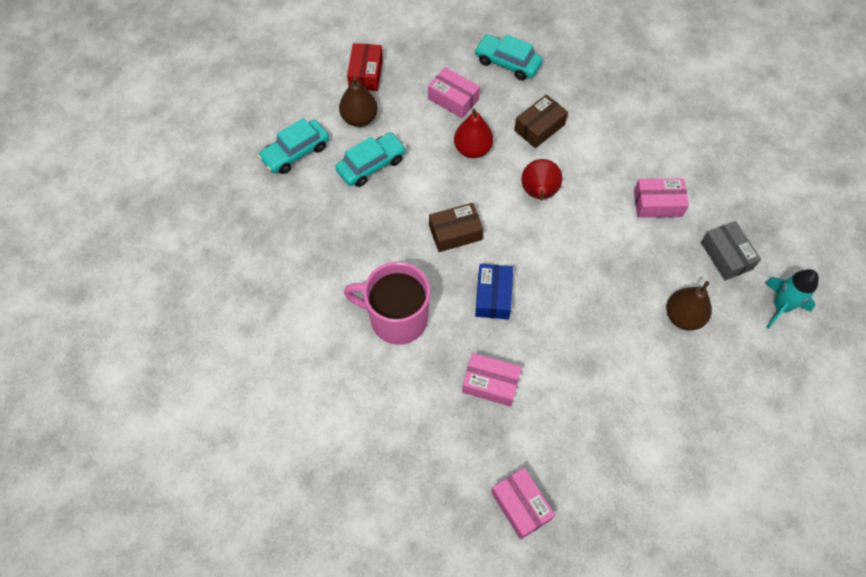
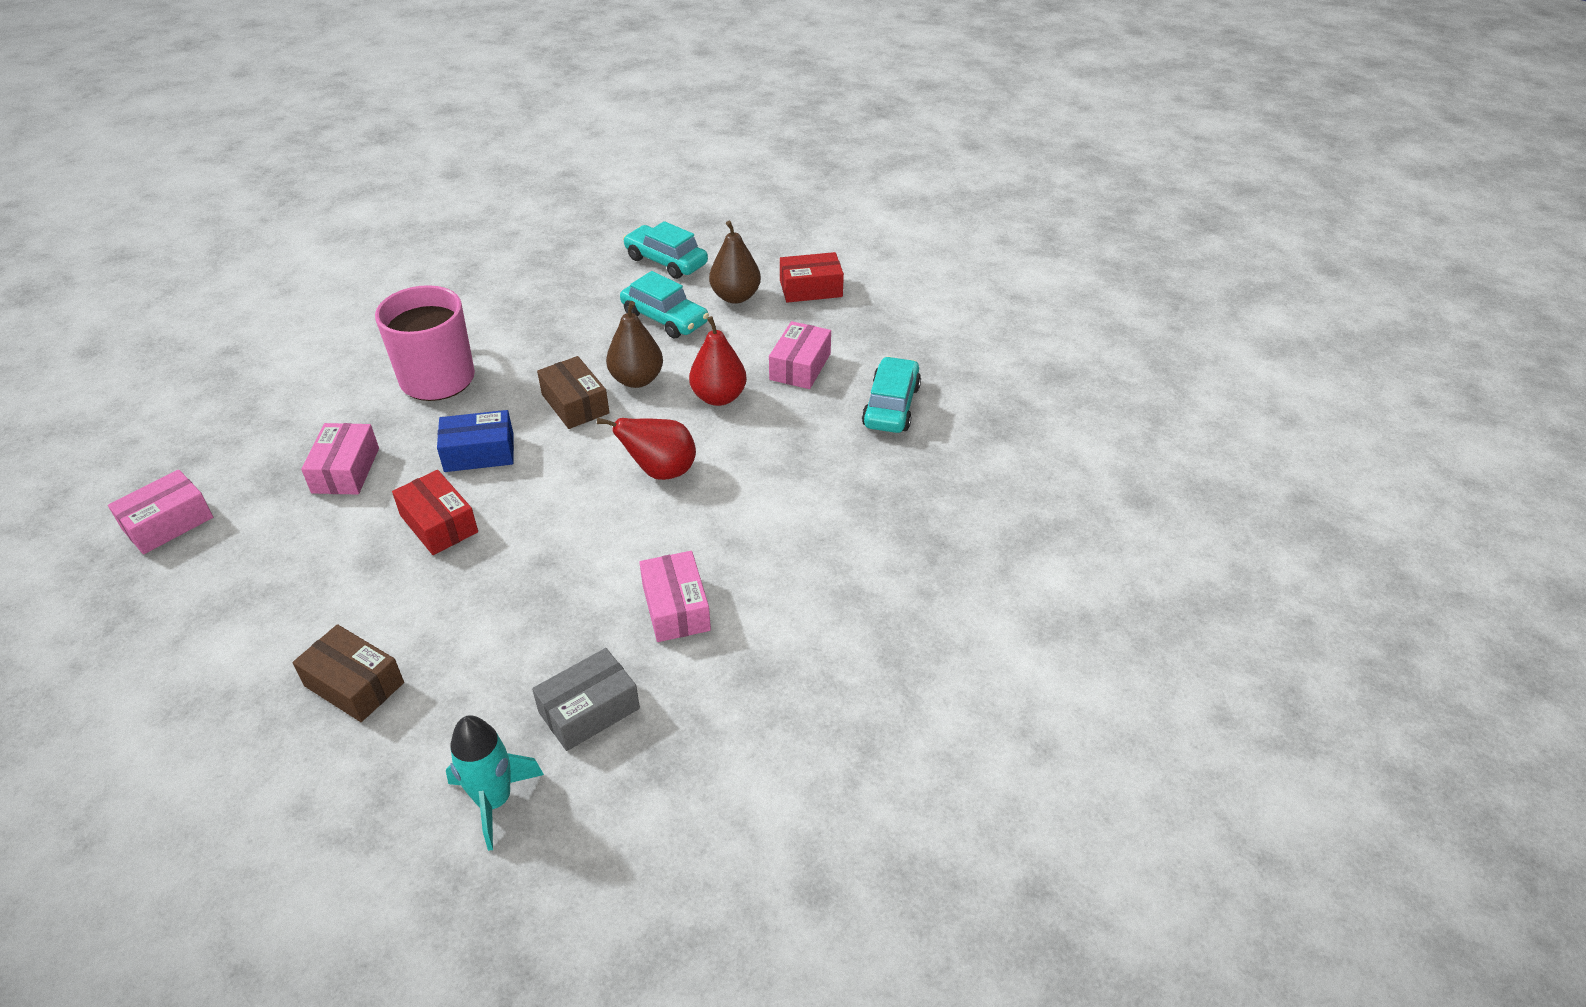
camera: 75 degrees right, 20 degrees down
brown box [514,94,568,148] -> brown box moved to [293,624,404,722]
brown pear [666,281,712,331] -> brown pear moved to [606,301,663,388]
none -> red box [392,470,478,555]

